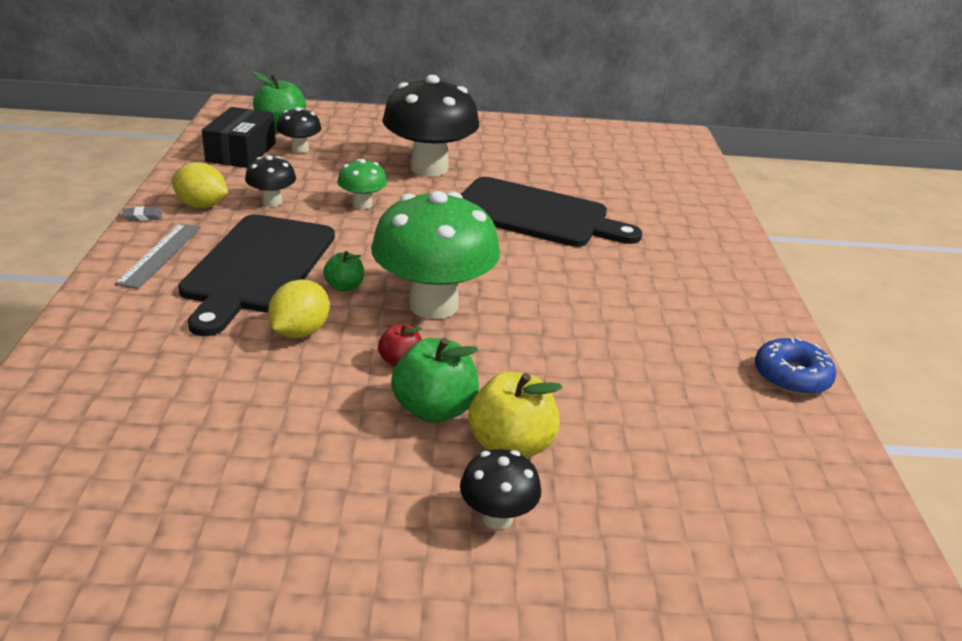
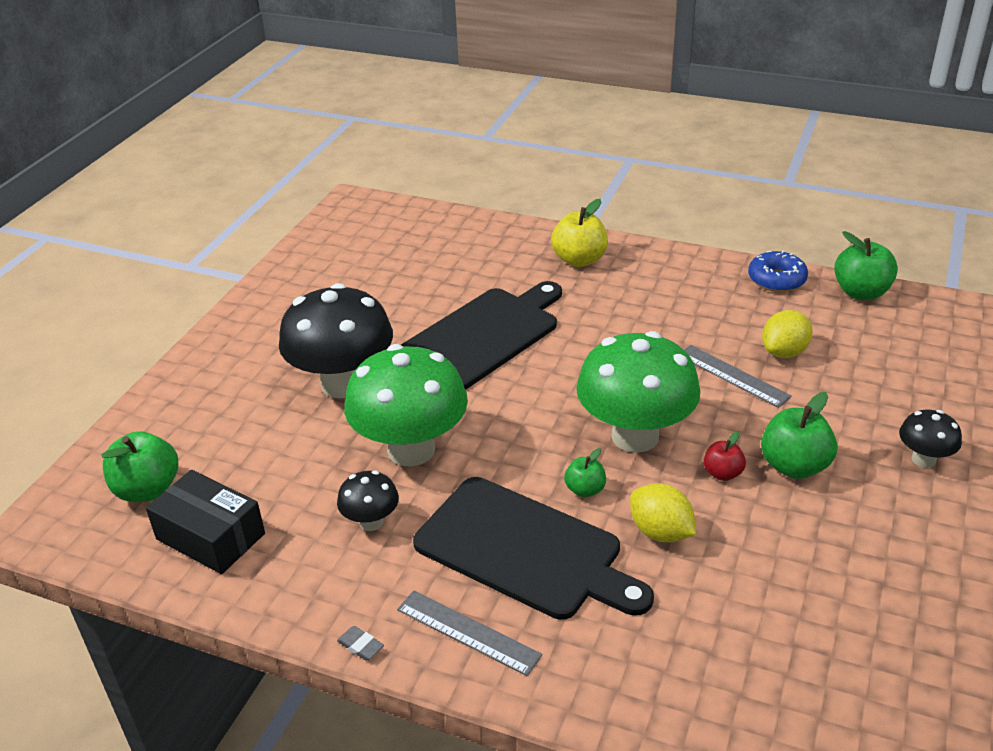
camera: 65 degrees left, 5 degrees up
grey eraser [122,207,162,221] -> grey eraser turned 60 degrees counterclockwise [337,626,384,661]
yellow lemon [172,162,228,208] -> yellow lemon moved to [762,310,813,358]
black mushroom [276,107,322,153] -> none
green mushroom [337,159,387,209] -> green mushroom [344,344,468,466], size x2.11
yellow apple [468,372,562,458] -> yellow apple moved to [551,199,608,267]
none -> grey ruler [684,345,792,408]
none -> green apple [834,231,898,300]

